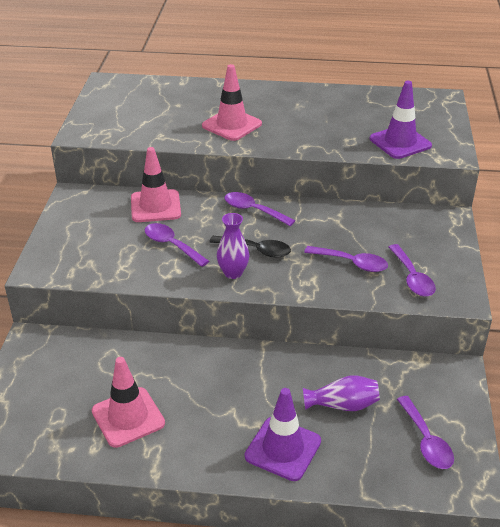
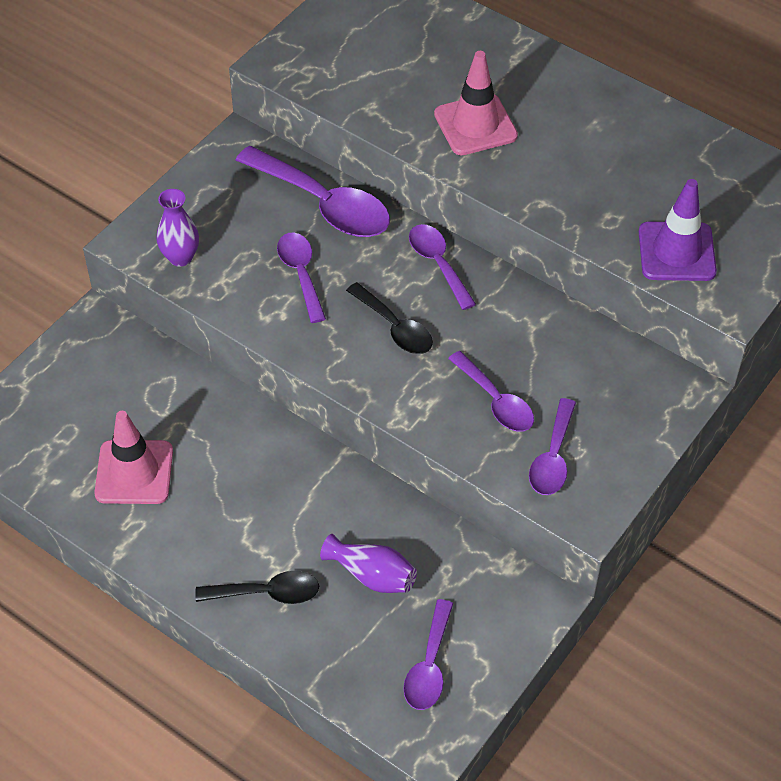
camera: 30 degrees right, 15 degrees up
pink traffic cone [131,147,181,222] -> purple spoon [236,146,390,237]
purple vase [217,213,249,279] -> purple vase moved to [156,189,199,267]
purple traffic cone [245,388,321,481] -> black spoon [195,571,319,604]

